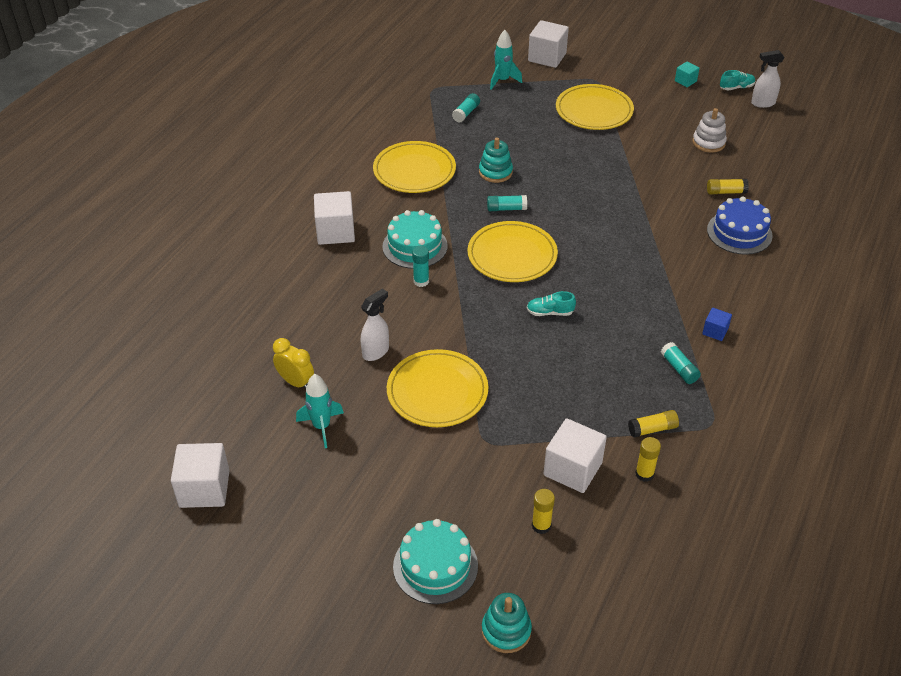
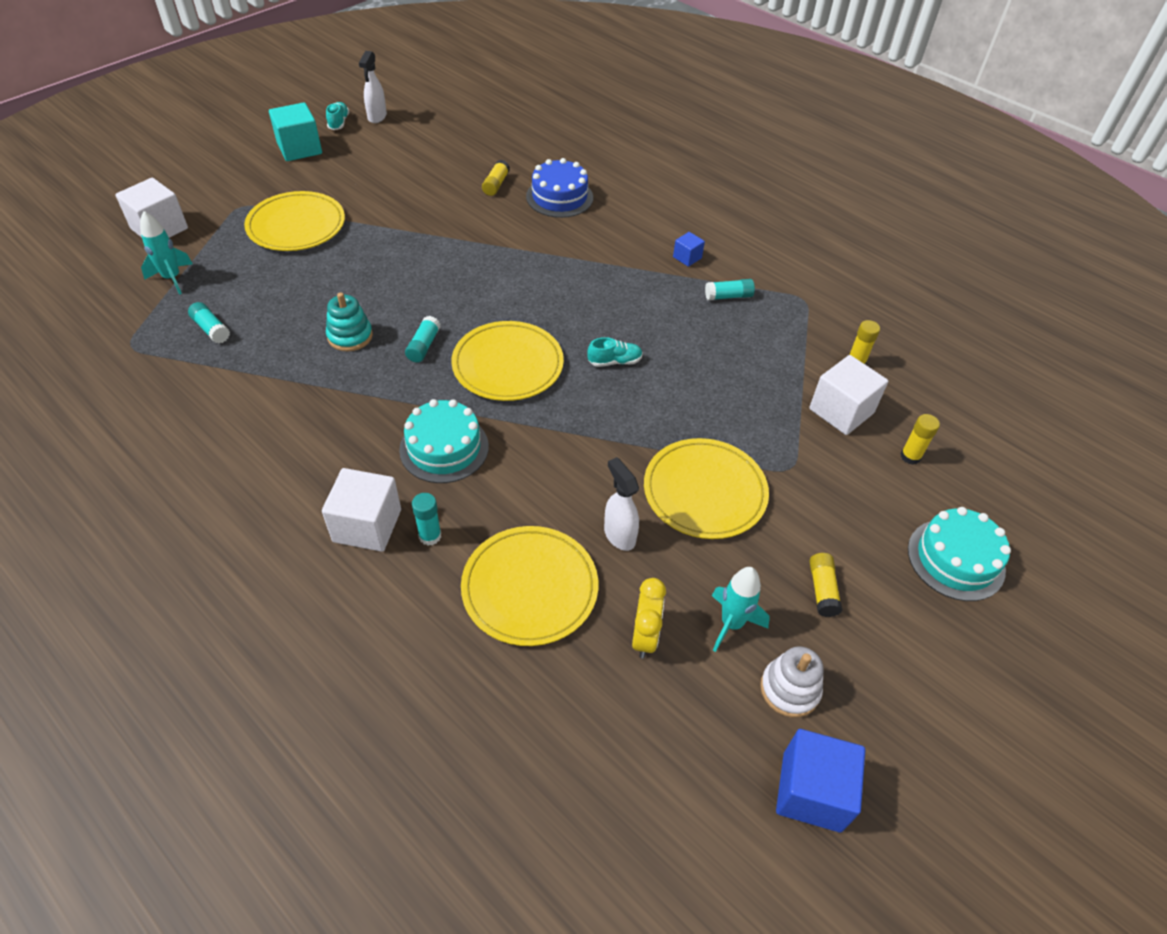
camera: 75 degrees left, 5 degrees up
white cube [171,443,230,508] -> blue cube [776,729,865,832]
yellow clock [273,338,314,389] -> yellow clock turned 135 degrees clockwise [632,578,666,658]
yellow plate [373,141,456,193] -> yellow plate moved to [461,526,598,646]
turquoise glue stick [412,246,429,287] -> turquoise glue stick moved to [412,493,441,545]
turquoise stacking toy [482,593,532,653] -> none
turquoise shoe [527,291,576,316] -> turquoise shoe turned 120 degrees counterclockwise [587,337,643,367]
yellow glue stick [628,410,679,438] -> yellow glue stick moved to [809,553,842,617]
turquoise cube [675,62,700,87] -> turquoise cube [269,102,322,161], size x1.93
white stacking toy [692,108,727,153] -> white stacking toy moved to [760,646,824,717]

